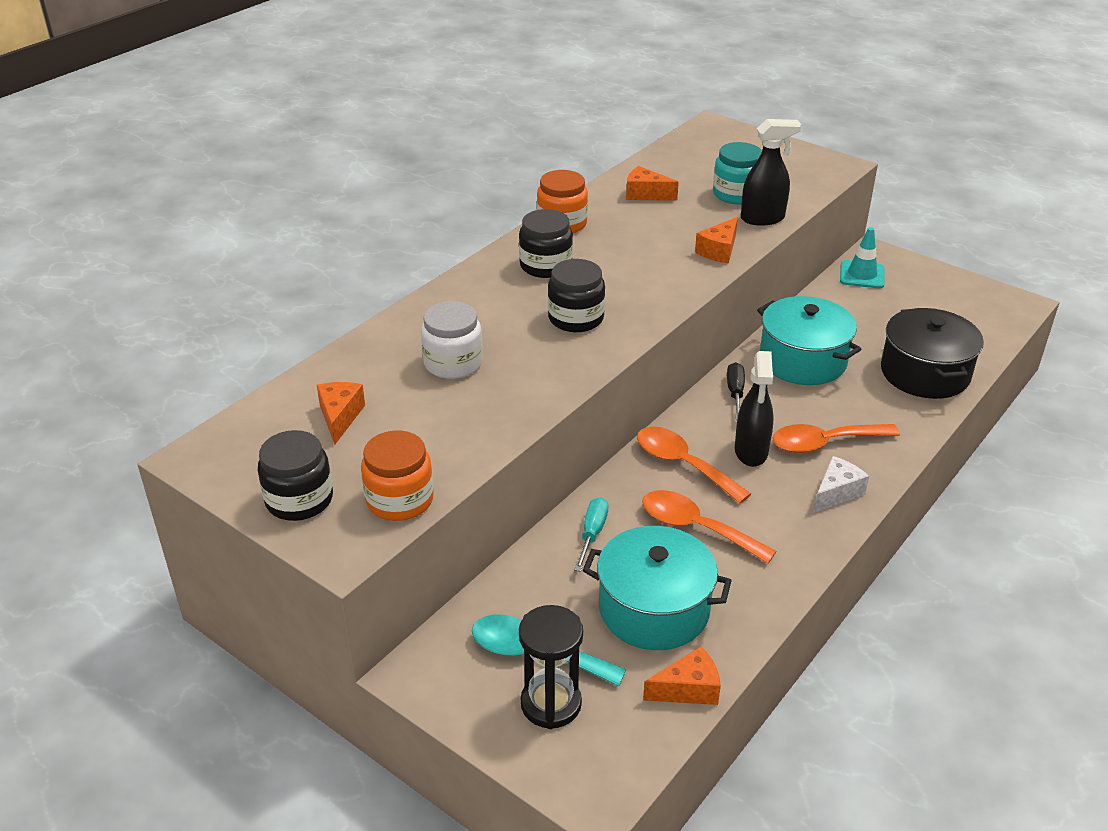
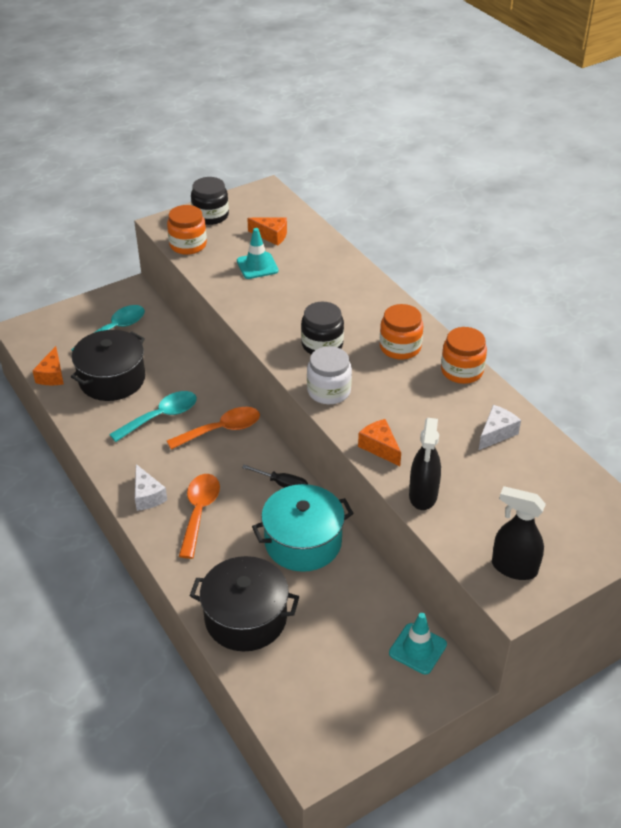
camera: 110 degrees right, 5 degrees up
white jar [421,301,483,379] -> white jar moved to [307,346,352,404]
black jar [519,209,573,278] -> orange jar [380,304,423,360]
black hourglass [519,605,583,729] -> none
turquoise screwdriver [574,497,608,572] -> none
turquoise pot [583,526,732,650] -> black pot [71,330,145,401]
orange cheese [626,166,679,201] -> white cheese [479,405,521,450]
orange spoon [642,490,776,563] -> turquoise spoon [109,391,197,442]
turquoise jar [713,142,762,204] -> none
black spray bottle [735,351,773,467] -> black spray bottle moved to [492,486,546,580]
none -> turquoise traffic cone [237,228,279,279]

